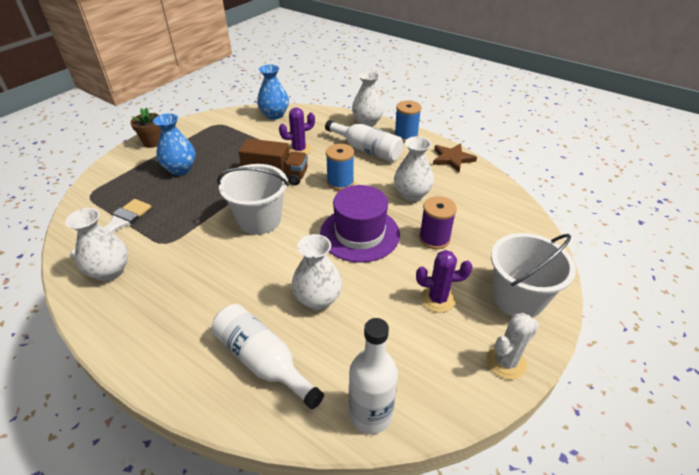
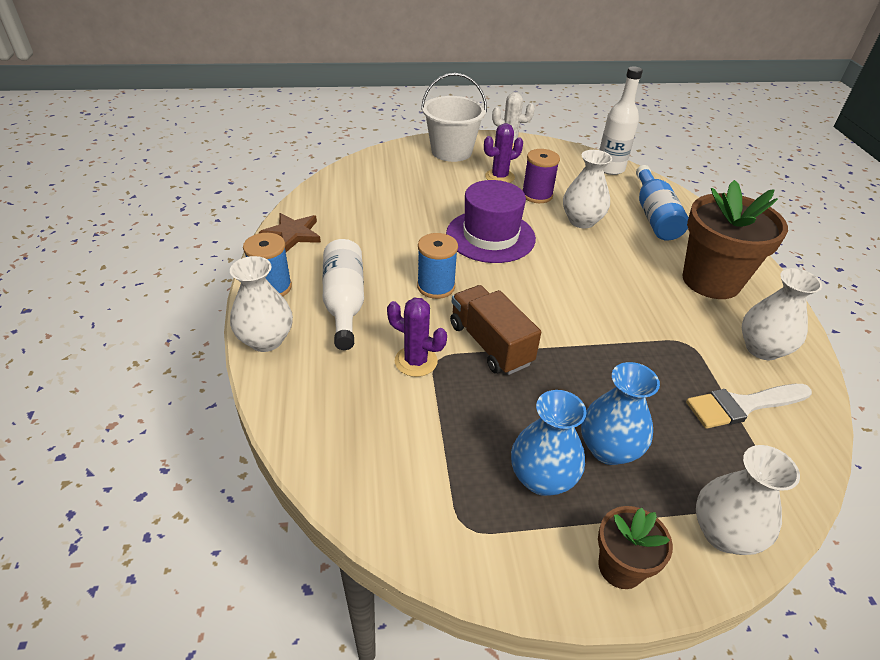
camera: 135 degrees left, 0 degrees up
white bottle [211,304,324,409] -> blue bottle [636,165,689,241]
white bucket [217,164,289,235] -> none
blue vase [257,64,289,119] -> blue vase moved to [511,390,587,496]
white vase [394,136,434,201] -> white vase moved to [696,445,800,555]
purple cactus [416,250,472,313] -> purple cactus turned 75 degrees counterclockwise [484,123,523,183]
purple spool [419,196,457,249] -> purple spool moved to [522,149,560,203]
none -> brown flower pot [682,180,788,299]

